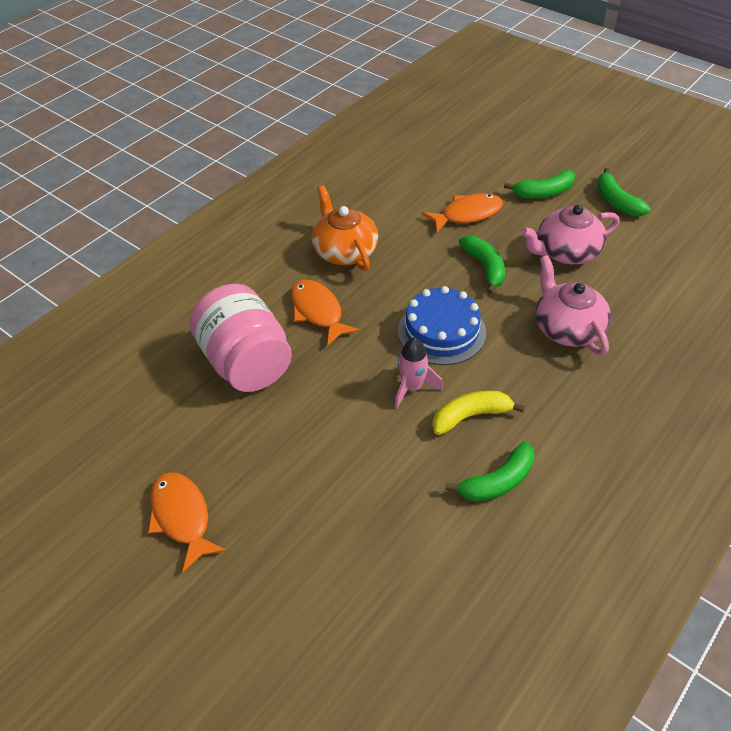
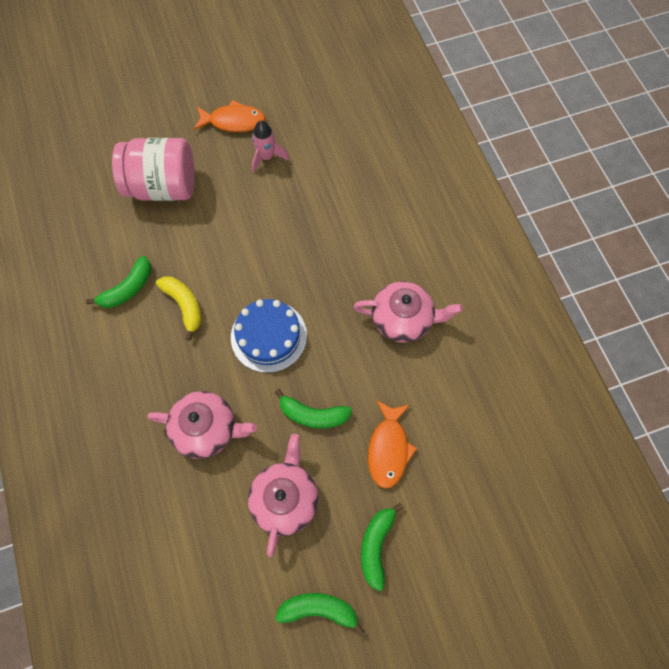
camera: 120 degrees right, 20 degrees up
pink jar [190,284,292,392] -> pink jar moved to [112,138,195,201]
orange fish [291,280,360,346] -> none
orange teapot [312,185,378,271] -> pink teapot [353,282,463,342]
pink rocket [395,337,443,409] -> pink rocket moved to [252,120,289,173]
yellow banana [432,391,525,435] -> yellow banana turned 45 degrees counterclockwise [156,276,201,341]
green banana [445,442,535,502] -> green banana turned 135 degrees counterclockwise [86,256,151,308]

